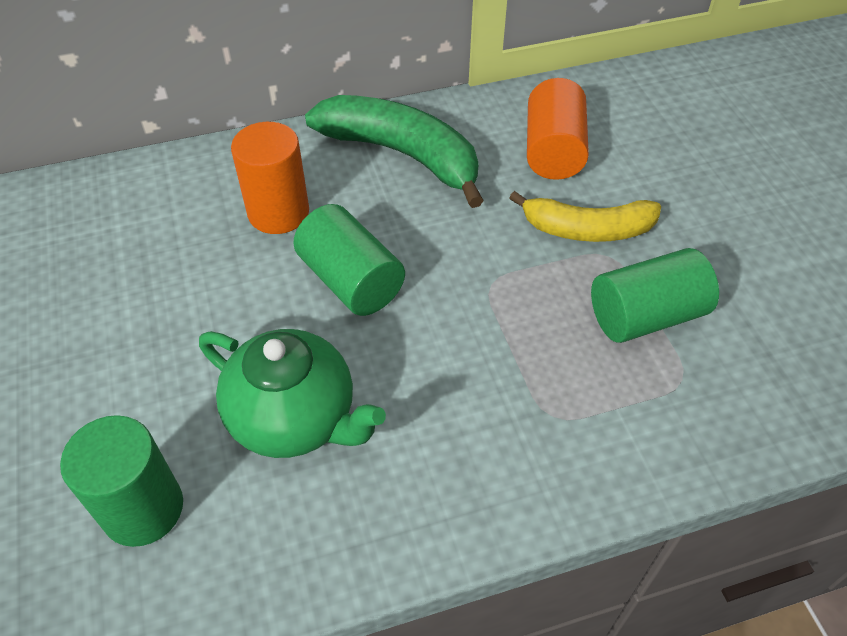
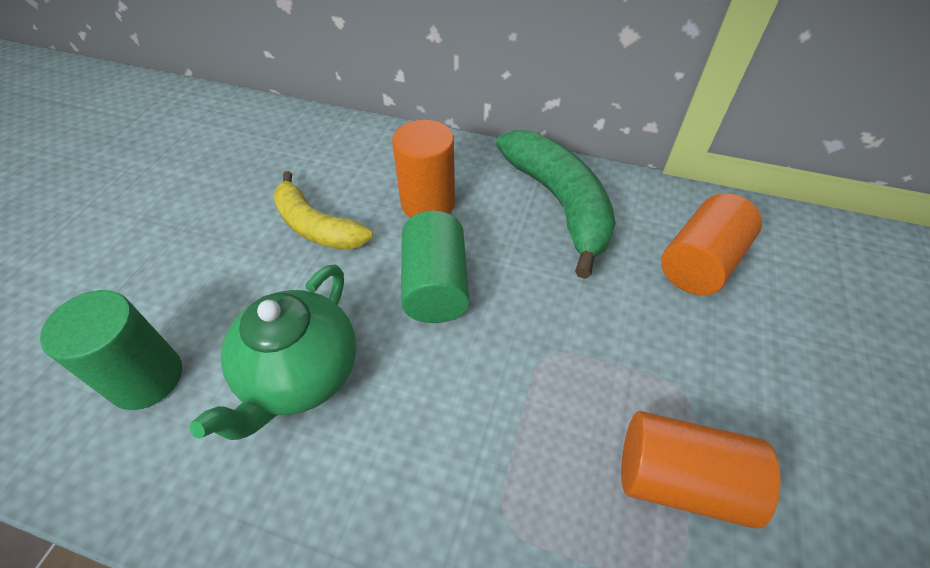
camera: 35 degrees right, 0 degrees up
green teapot [199,329,386,458] -> green teapot turned 45 degrees clockwise [189,264,356,440]
yellow banana [509,191,661,242] -> yellow banana moved to [273,171,373,250]
green cylinder [591,248,719,343] -> orange cylinder [621,411,780,528]

